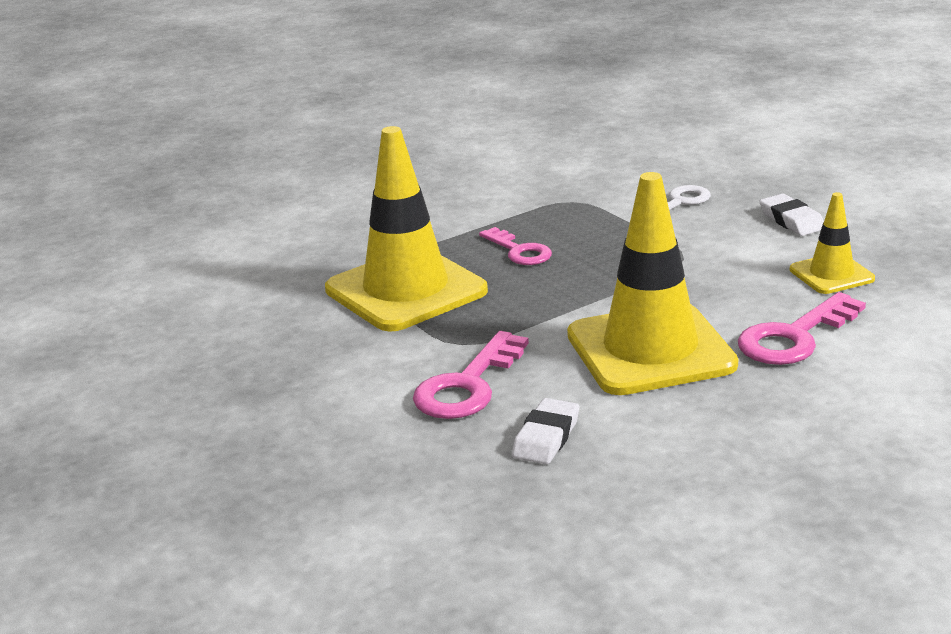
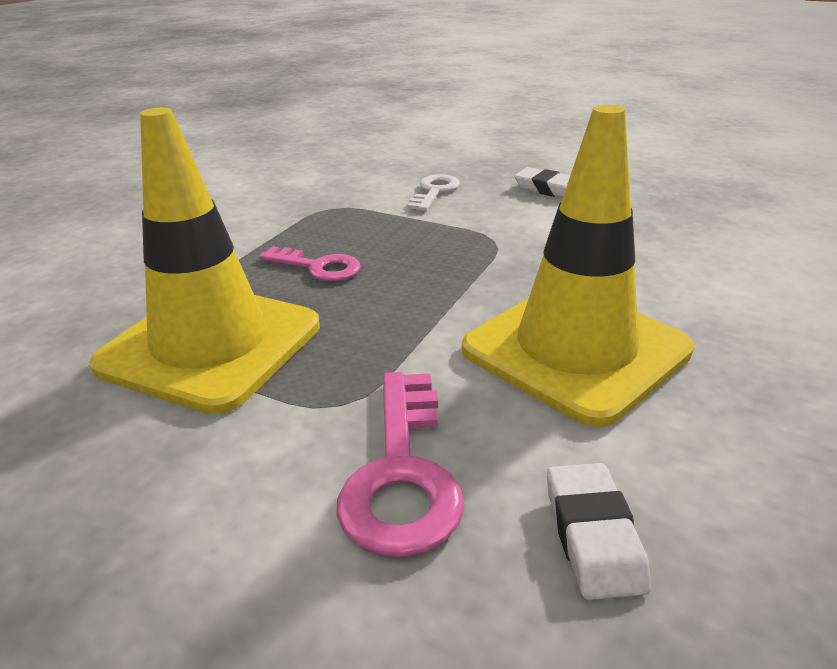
camera: 30 degrees left, 5 degrees up
pink key [738,292,866,365] -> none
yellow traffic cone [790,192,875,294] -> none

